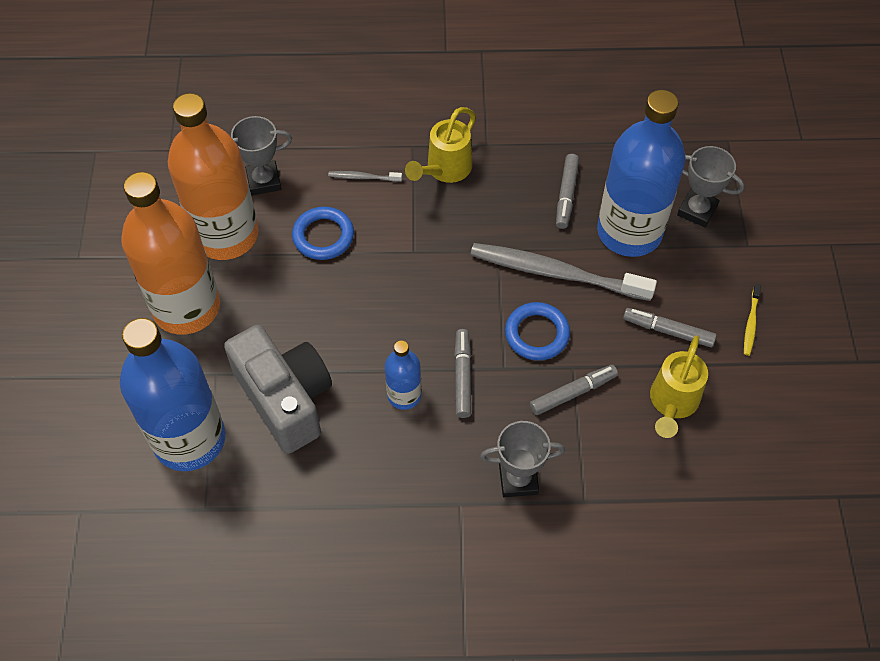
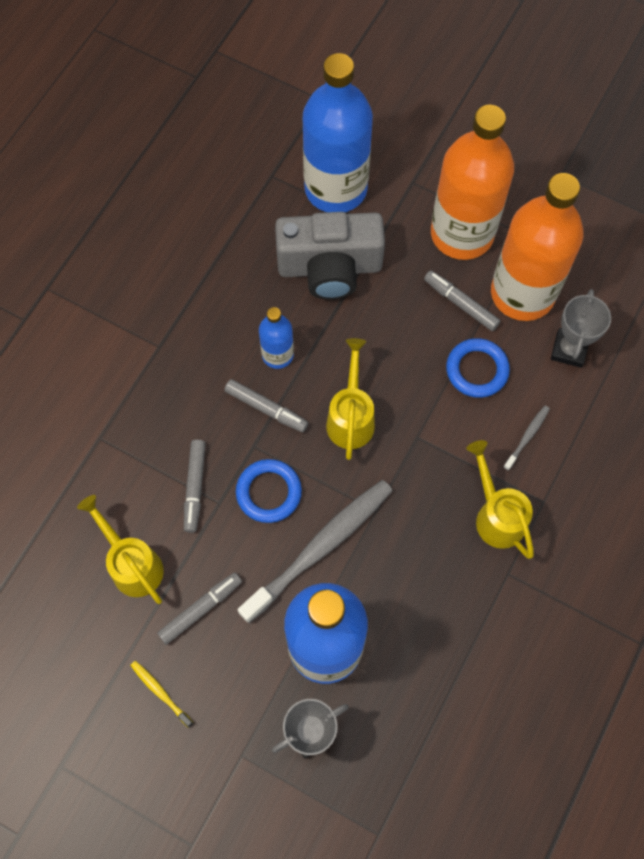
camera: 120 degrees right, 10 degrees up
grey trophy [480,421,565,497] -> none
grey marker [556,154,579,229] -> grey marker moved to [424,271,501,331]
none -> yellow watering can [326,338,375,460]

